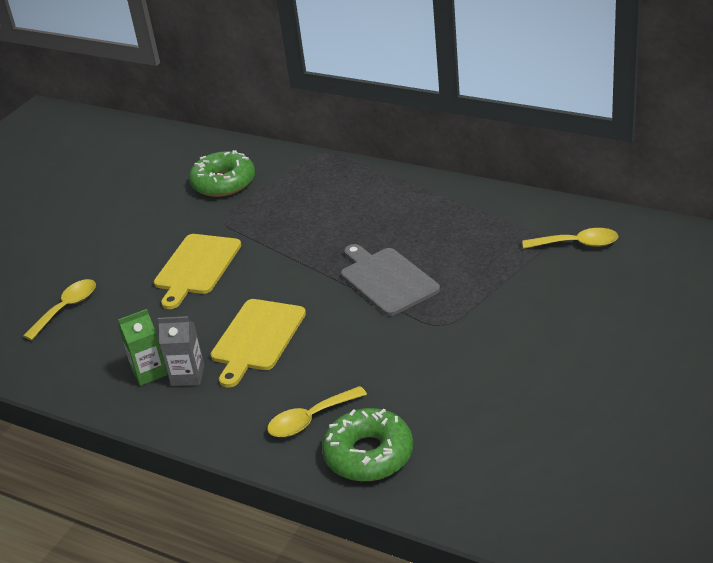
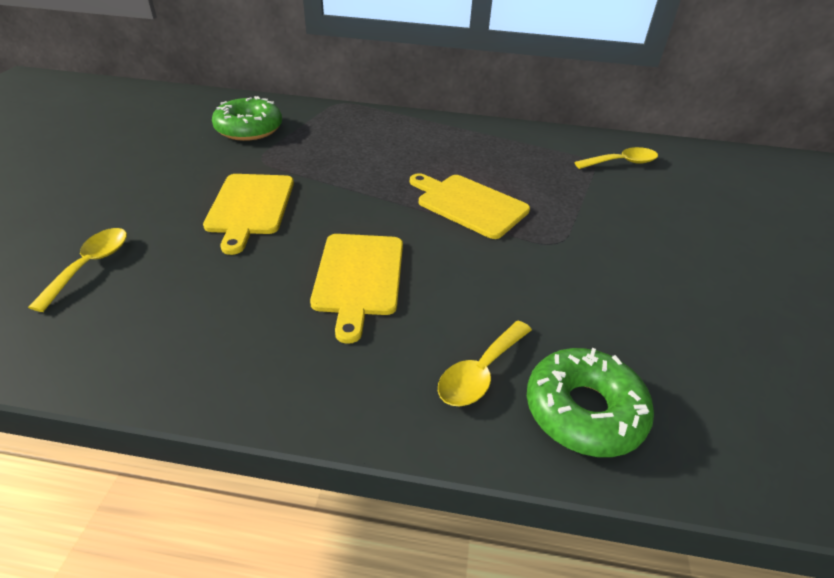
camera: 25 degrees left, 5 degrees up
green carton [118,309,168,386] -> none
grey carton [158,316,205,386] -> none
grey cutting board [341,244,440,316] -> yellow cutting board [410,173,530,239]

